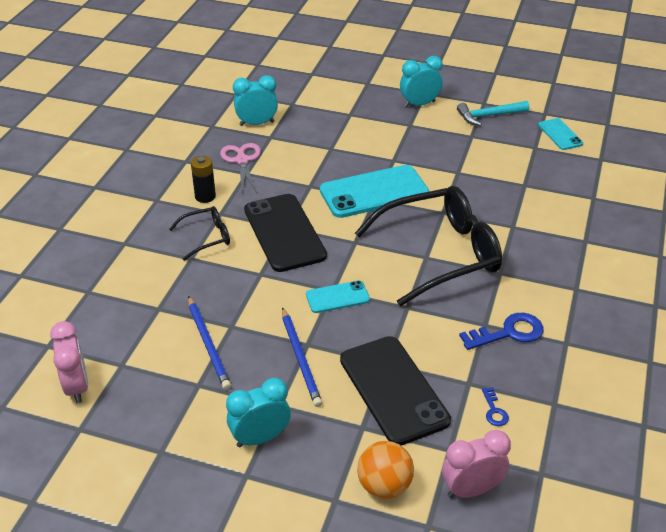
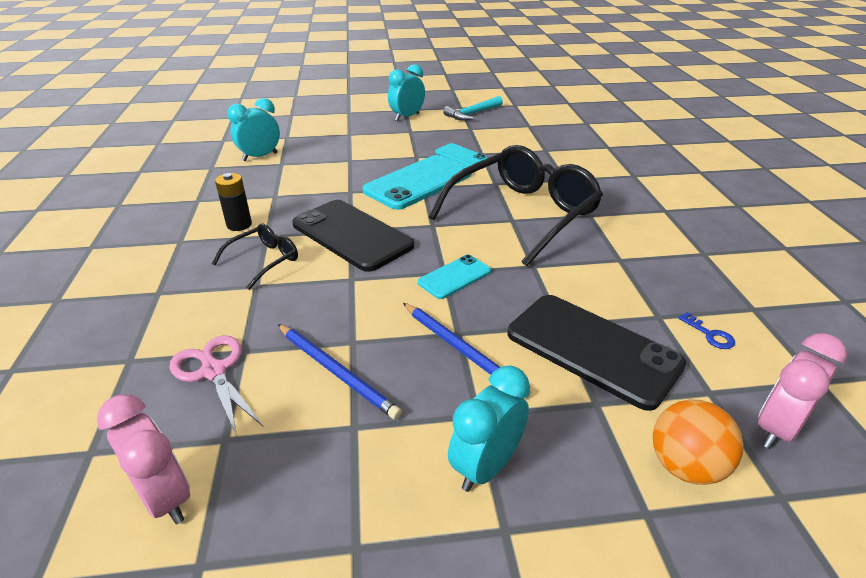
camera: 25 degrees left, 5 degrees down
pink scissors [220,143,261,193] -> pink scissors moved to [169,335,263,437]
blue key [459,313,544,350] -> none
turquoise phone [538,118,583,150] -> turquoise phone moved to [435,143,487,167]

